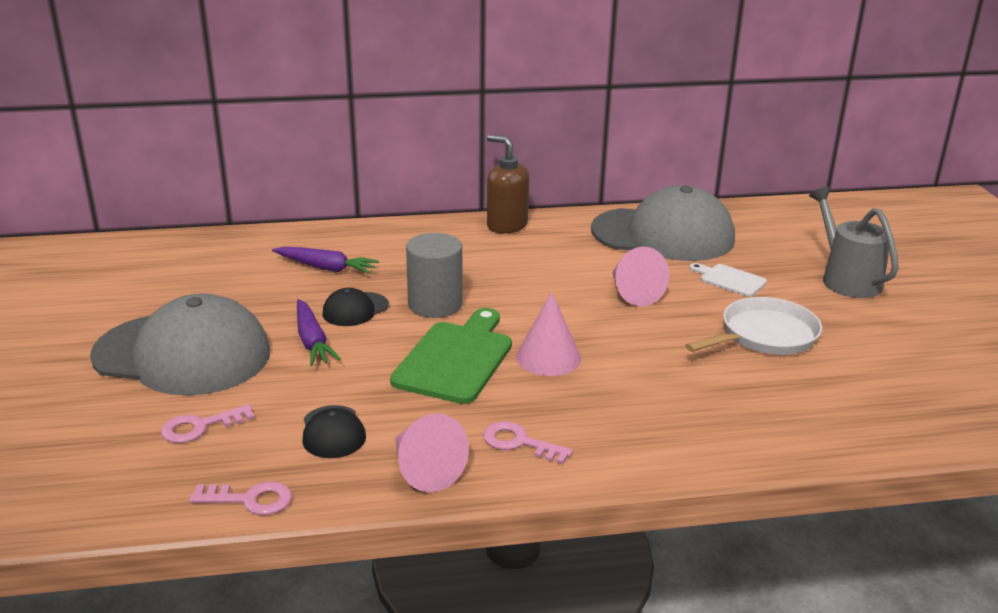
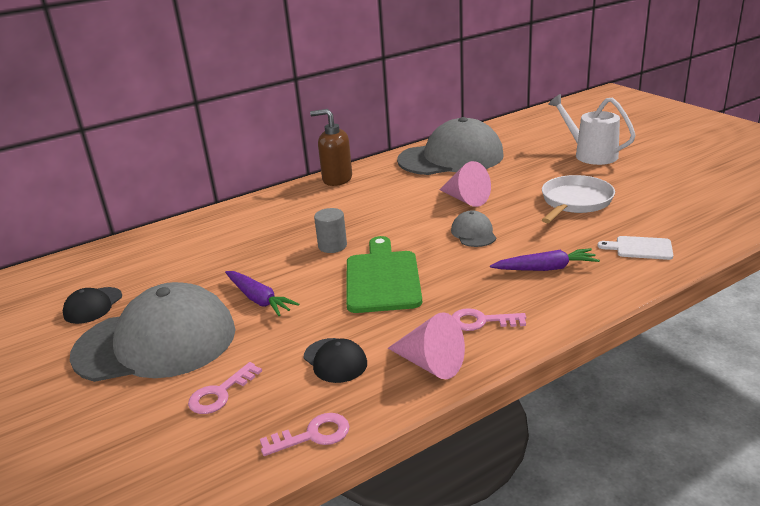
camera: 20 degrees left, 0 degrees up
purple carrot [272,247,379,274] -> purple carrot moved to [490,248,600,271]
black cap [322,288,389,326] -> black cap moved to [63,287,122,324]
grey cylinder [406,233,463,318] -> grey cylinder [314,208,347,253], size x0.65
pink cone [516,291,581,376] -> none
white cutting board [689,263,767,297] -> white cutting board moved to [598,236,673,260]
grey watering can [809,187,899,298] -> white watering can [548,94,636,165]
none -> grey cap [451,210,496,247]

